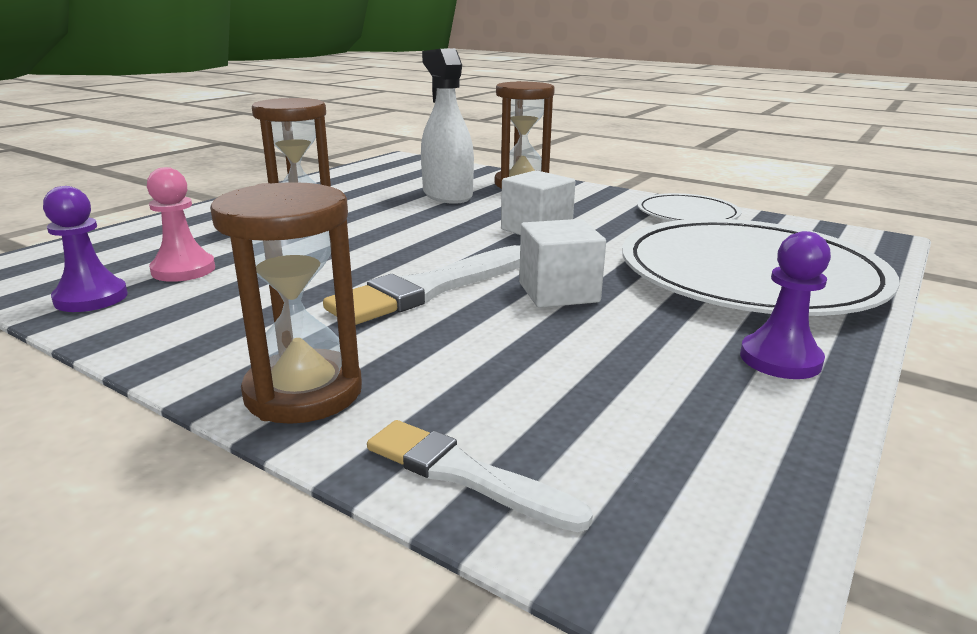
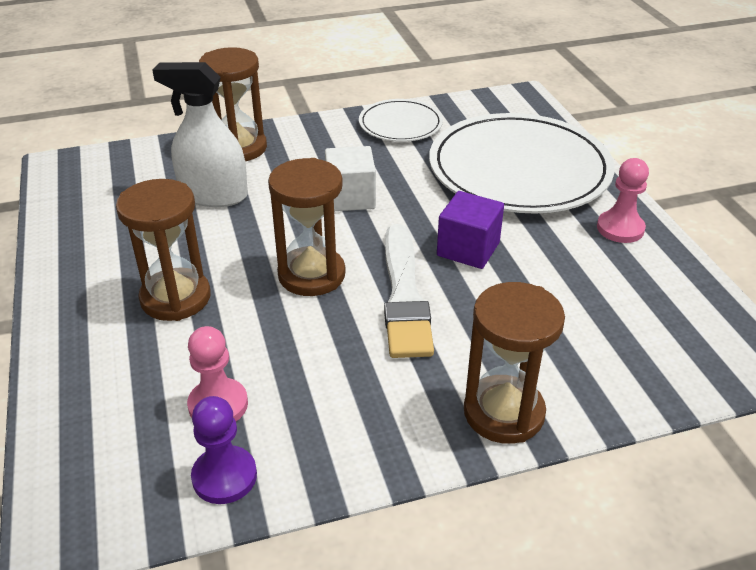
camera: 50 degrees left, 15 degrees up
white brush [367,420,593,532] -> none
white cube [519,219,606,308] -> purple cube [437,191,504,269]
purple pawn [740,231,831,379] -> pink pawn [597,158,649,243]
none -> brown hourglass [268,158,346,296]

